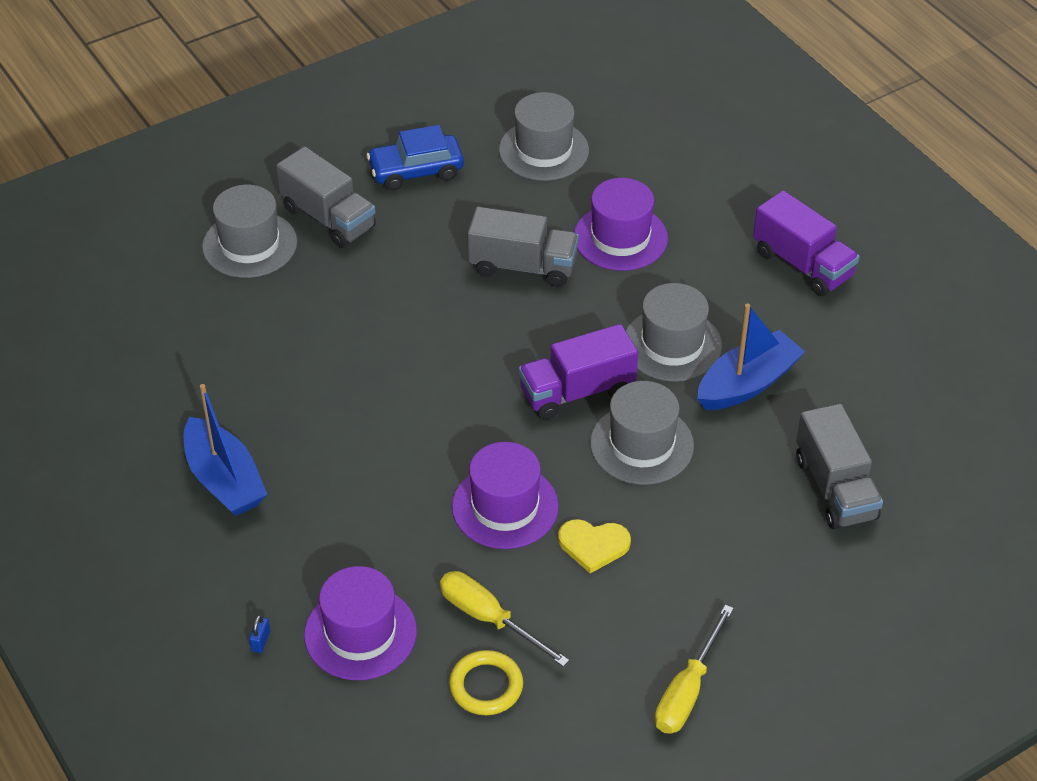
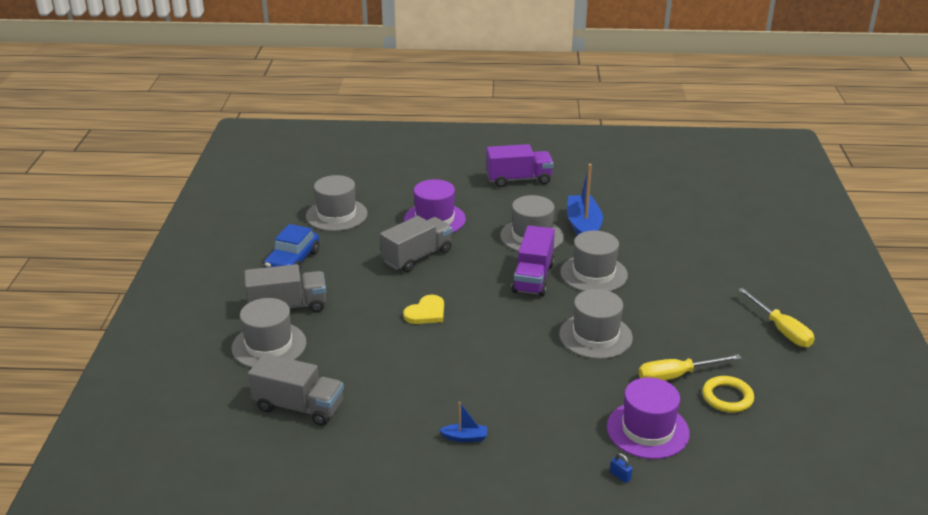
camera: 55 degrees left, 15 degrees down
blue boat [184,384,268,516] -> blue boat [439,402,487,442], size x0.46
purple hat [452,442,559,549] -> grey hat [559,289,633,359]
yellow heart [558,519,631,573] -> yellow heart moved to [403,295,444,324]
grey truck [796,404,883,529] -> grey truck moved to [248,353,344,426]

